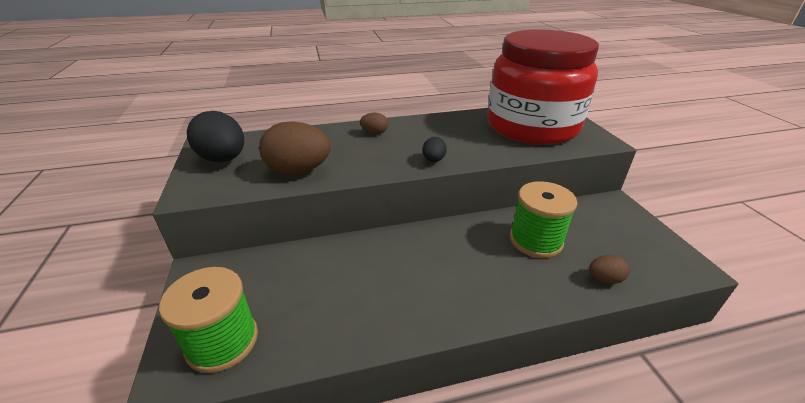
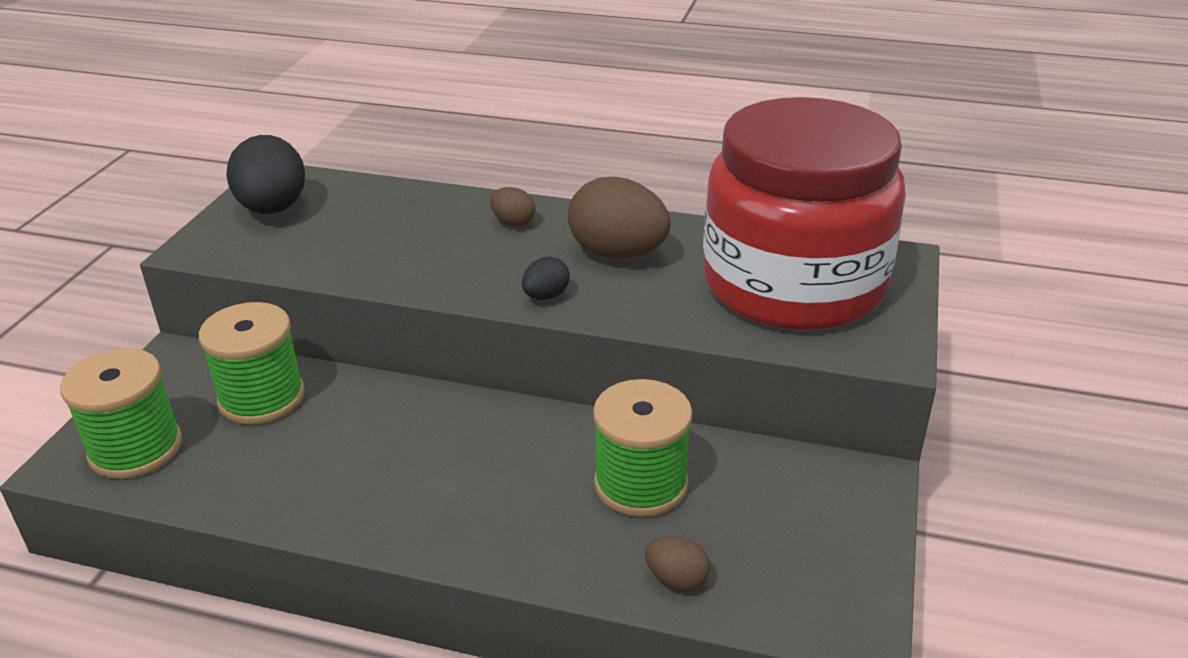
camera: 30 degrees right, 0 degrees up
brown egg [259,122,331,175] -> brown egg moved to [568,177,671,259]
none -> green spool [199,302,305,425]

